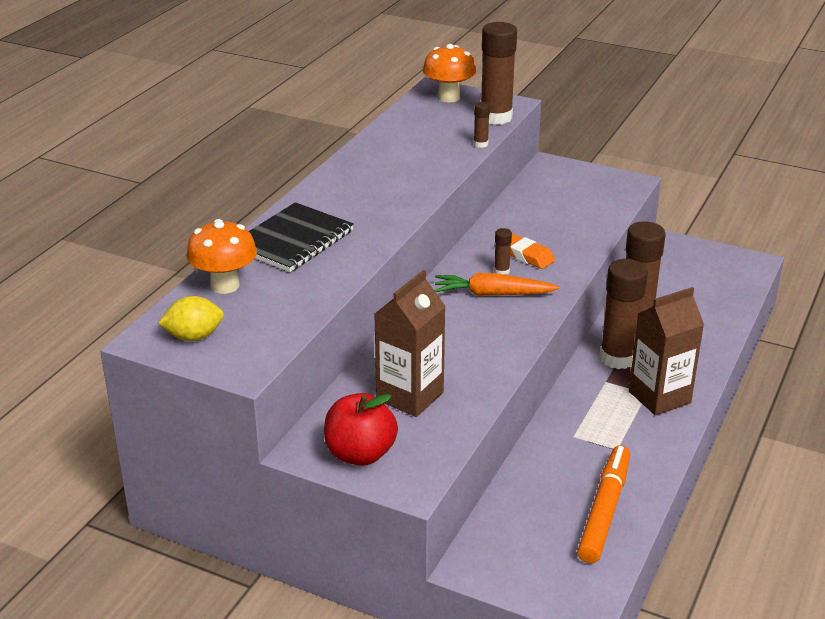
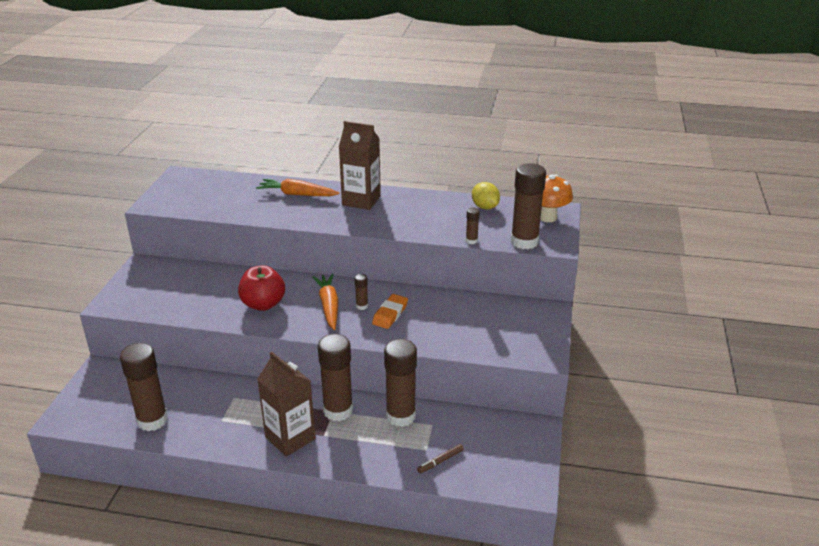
camera: 75 degrees right, 0 degrees up
yellow lemon [158,296,224,341] -> yellow lemon moved to [472,182,500,210]
orange mushroom [186,219,257,294] -> none
black notebook [249,202,354,272] -> orange carrot [256,179,340,196]
red apple [324,393,398,466] -> red apple moved to [238,265,285,311]
brown carton [375,270,446,417] -> brown carton moved to [339,121,381,210]
orange marker [577,445,630,564] -> brown glue stick [120,343,168,431]
none -> brown marker [417,444,464,473]

